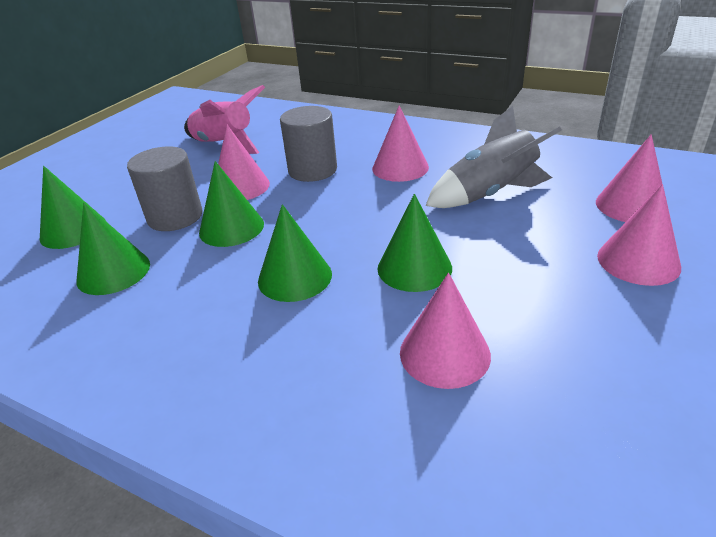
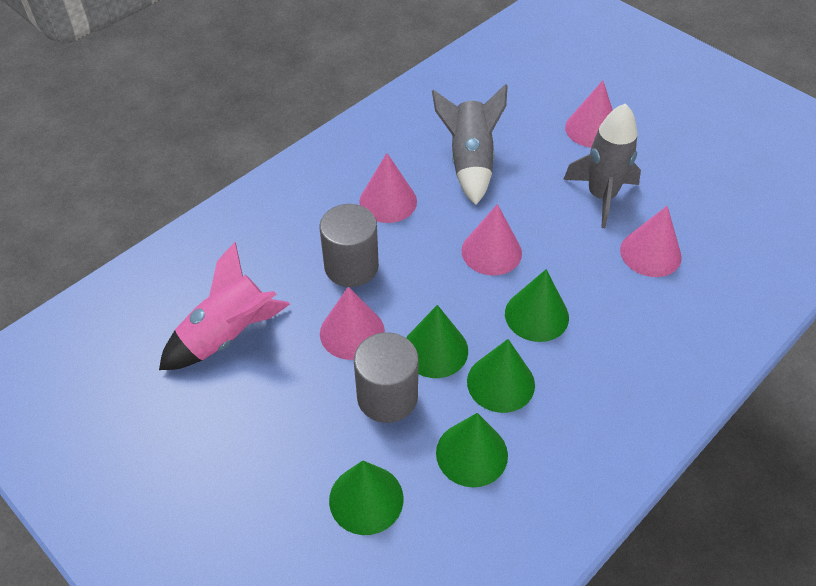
camera: 75 degrees left, 15 degrees up
green cone [377,194,452,292] -> green cone moved to [467,339,535,413]
pink cone [596,134,662,222] -> pink cone moved to [461,204,522,275]
none -> grey rocket [563,103,641,228]

